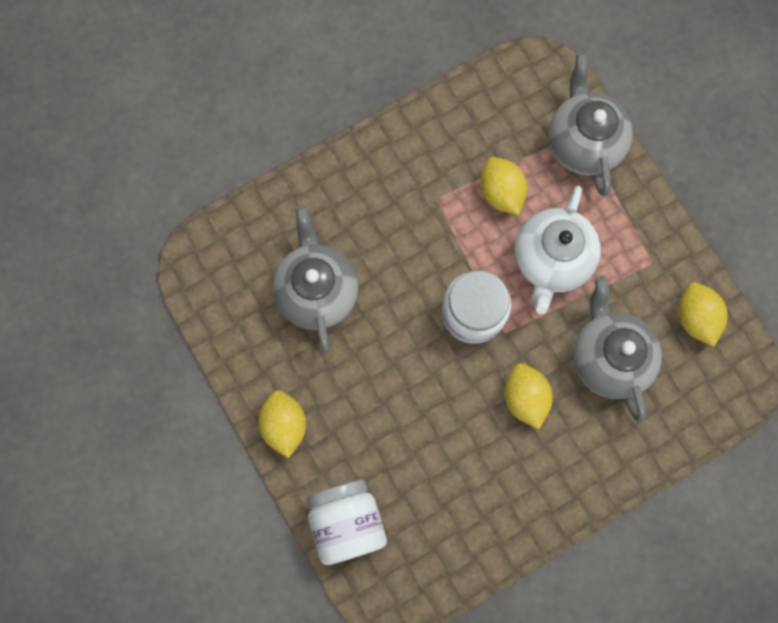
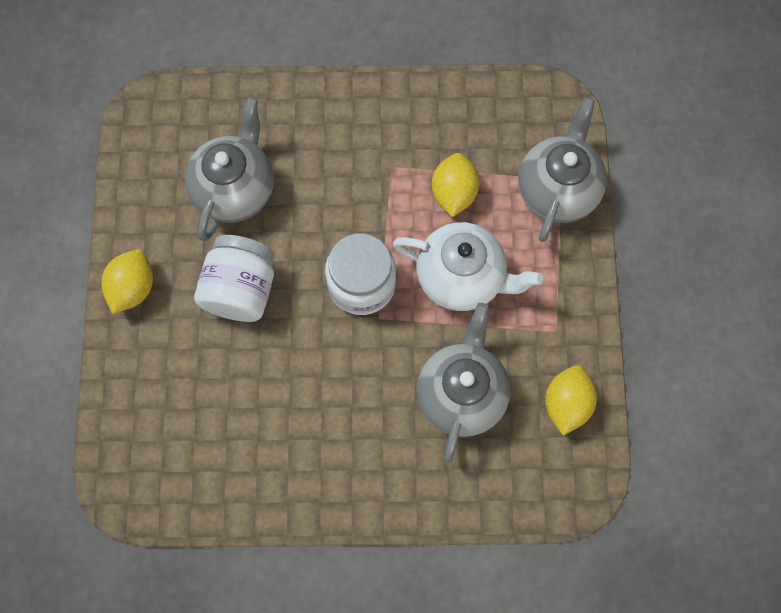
camera: 30 degrees right, 5 degrees down
white jar [307,479,387,565] -> white jar moved to [194,235,275,322]
yellow lemon [504,363,553,430] -> none
white teapot [515,186,601,314] -> white teapot turned 120 degrees counterclockwise [393,222,543,311]

